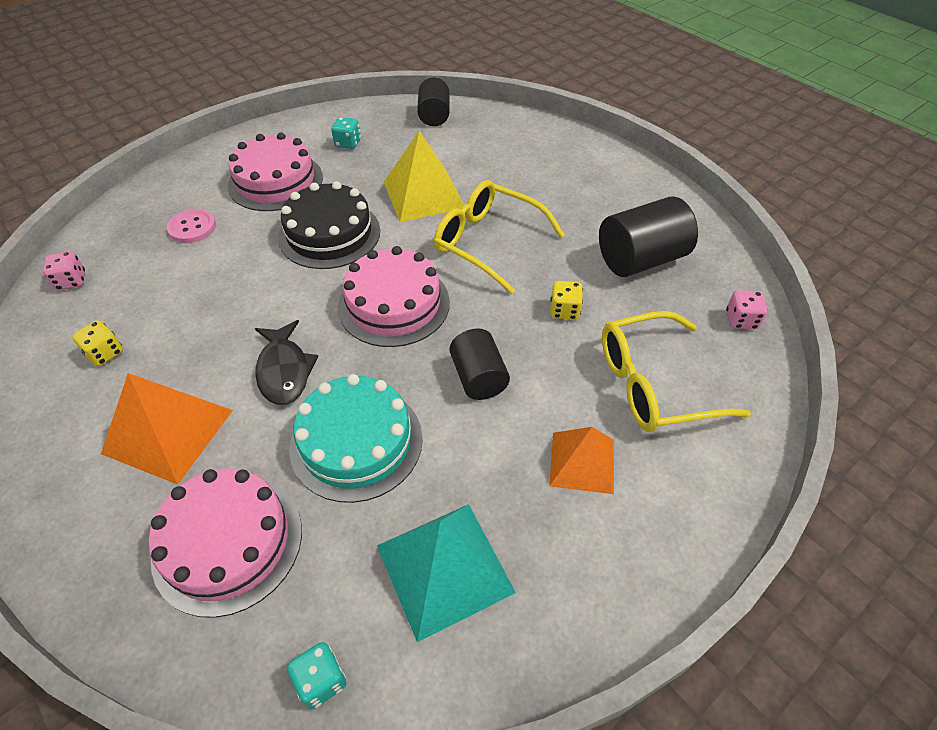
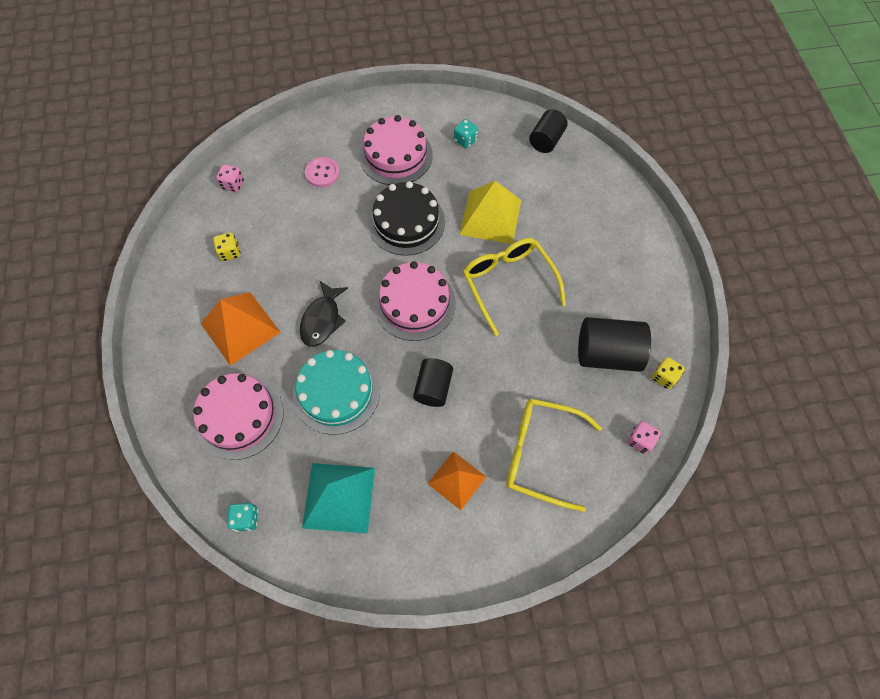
camera: 30 degrees right, 15 degrees up
yellow dice [550,281,583,320] -> yellow dice moved to [651,357,685,389]

